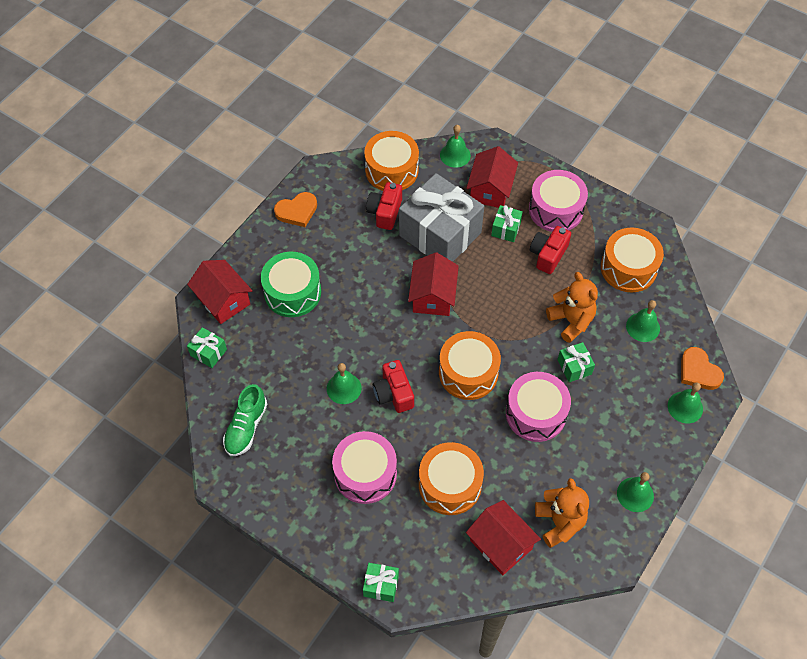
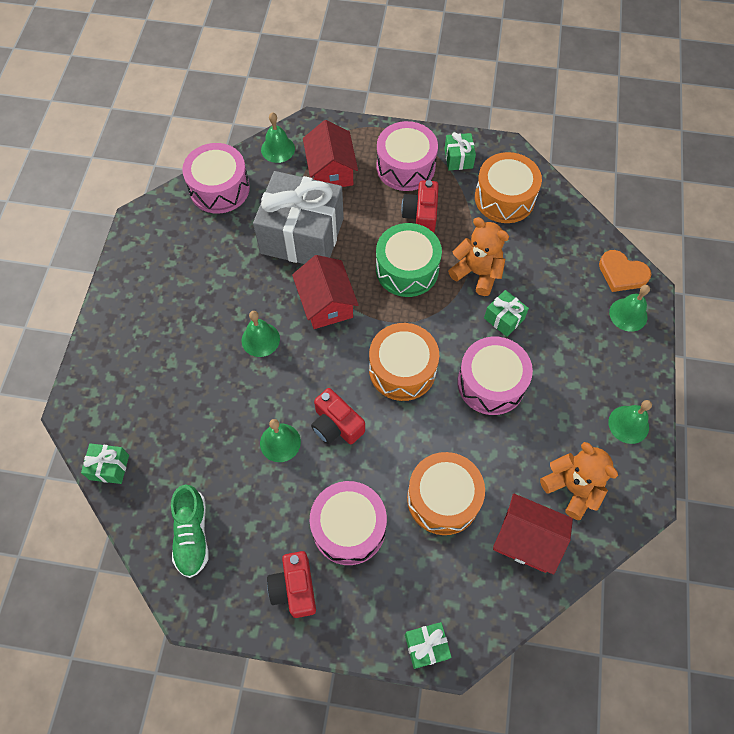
camera: 25 degrees left, 5 degrees up
red house [187,260,252,324] -> none
green drum [261,252,321,317] -> green drum moved to [376,223,442,297]
orange heart [274,192,317,227] -> none
orange drum [364,131,419,191] -> pink drum [182,143,250,214]
red camera [366,182,402,230] -> red camera moved to [267,551,316,618]
green gift [491,205,523,242] -> green gift moved to [444,132,476,170]
green bell [626,300,660,342] -> green bell moved to [242,311,280,357]

